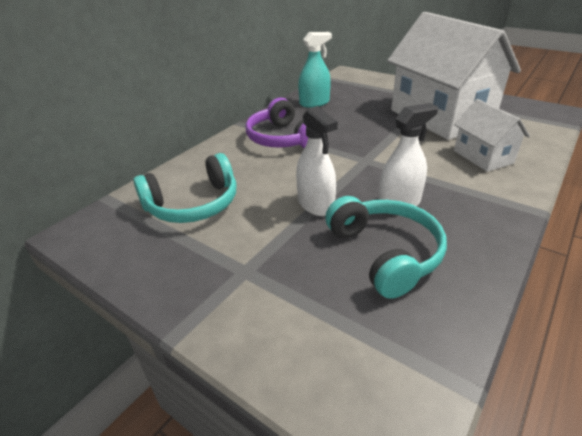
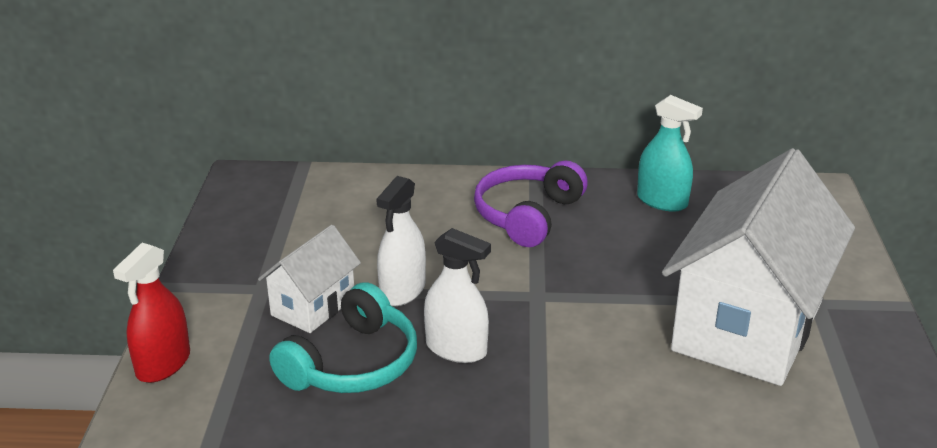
camera: 55 degrees right, 5 degrees down
turquoise headphones [133,153,236,223] -> none
white house [454,99,530,172] -> white house moved to [258,225,361,333]
none -> red spray bottle [113,243,190,383]

